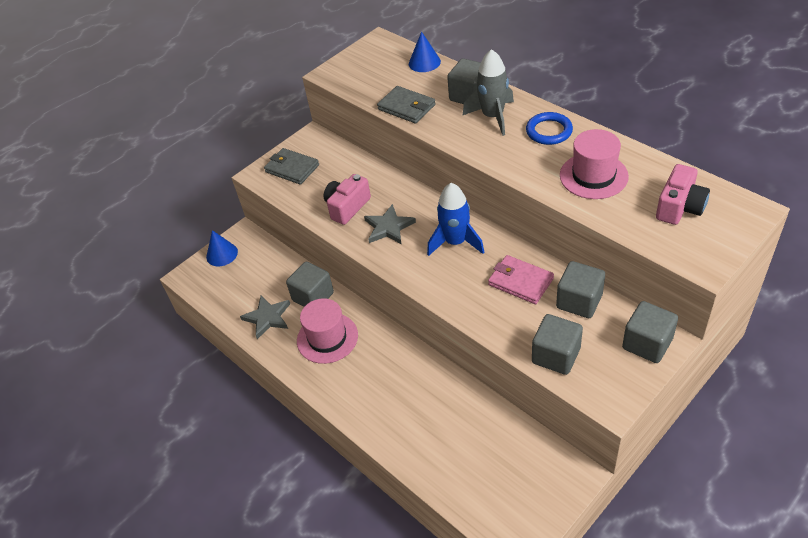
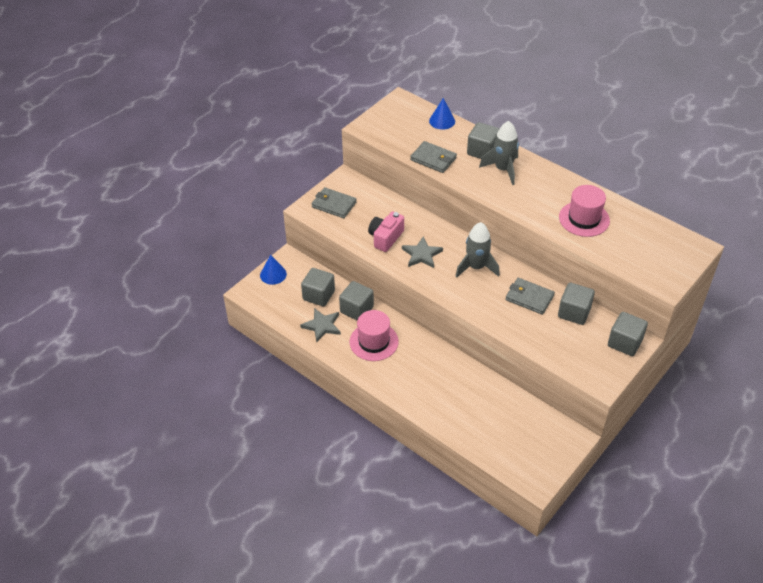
camera: 10 degrees left, 0 degrees up
blue rocket [427,183,485,256] -> grey rocket [455,222,500,278]
pink wallet [488,255,554,304] -> grey wallet [505,278,555,315]
blue ring [526,112,573,145] -> none
grey cube [532,314,583,375] -> grey cube moved to [301,268,335,307]
pink camera [656,164,710,225] -> none

